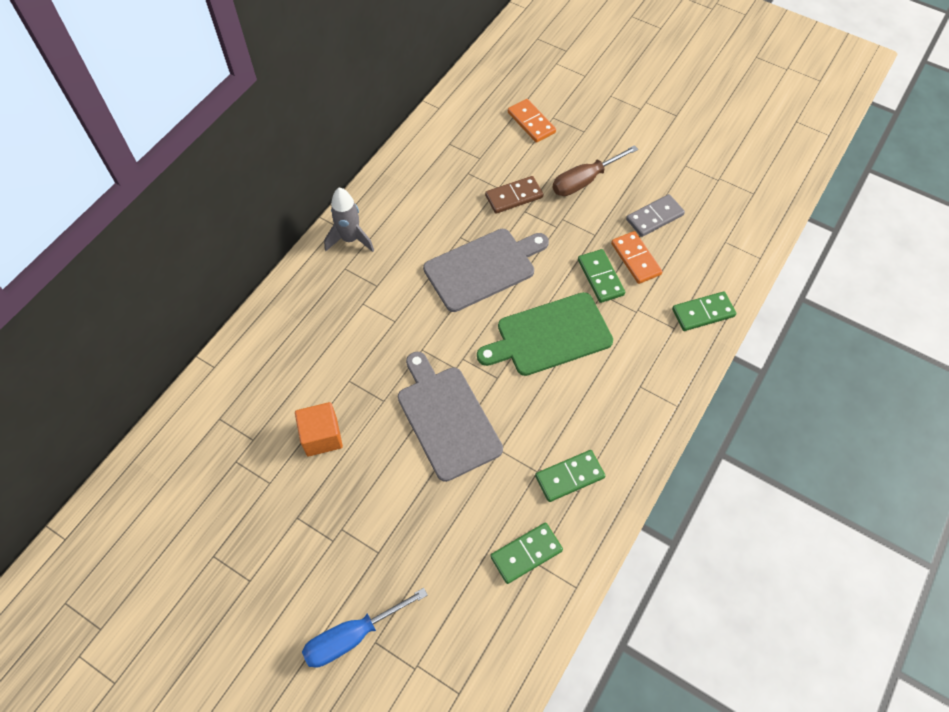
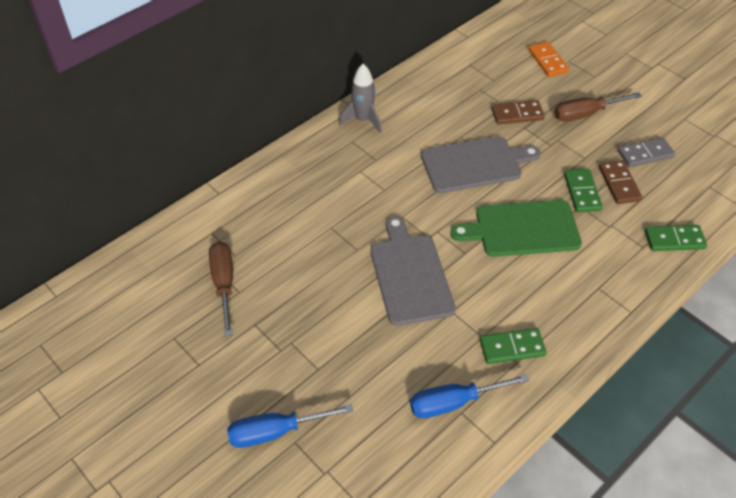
camera: 15 degrees right, 10 degrees down
orange cube [295,402,343,457] -> none
green domino [490,523,563,584] -> blue screwdriver [410,374,529,418]
orange domino [611,231,662,284] -> brown domino [599,160,642,204]
none -> brown screwdriver [209,242,233,337]

